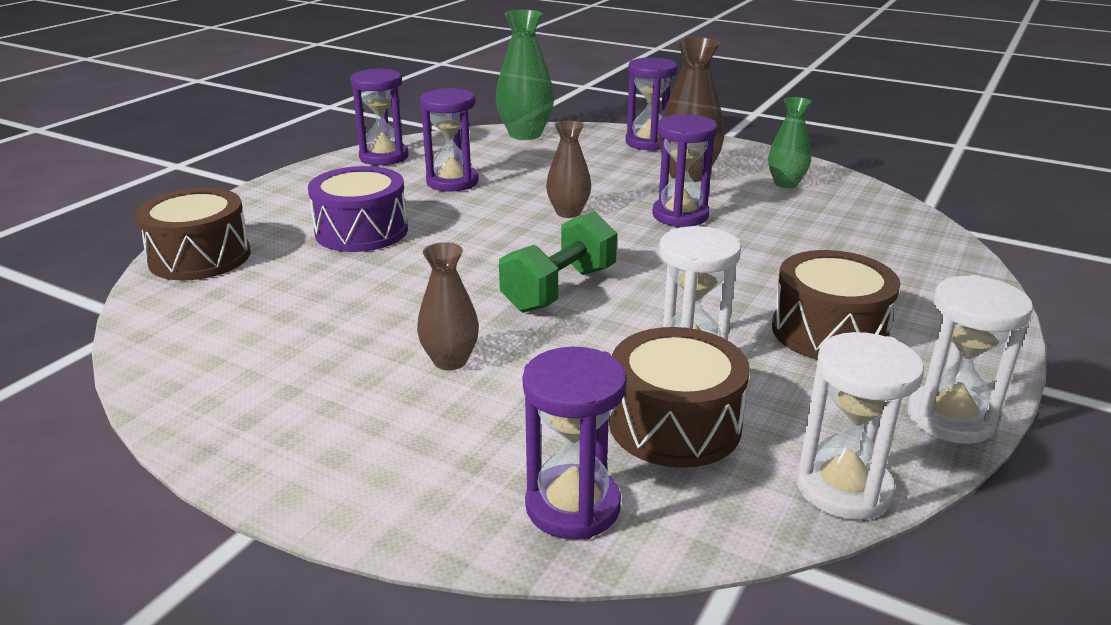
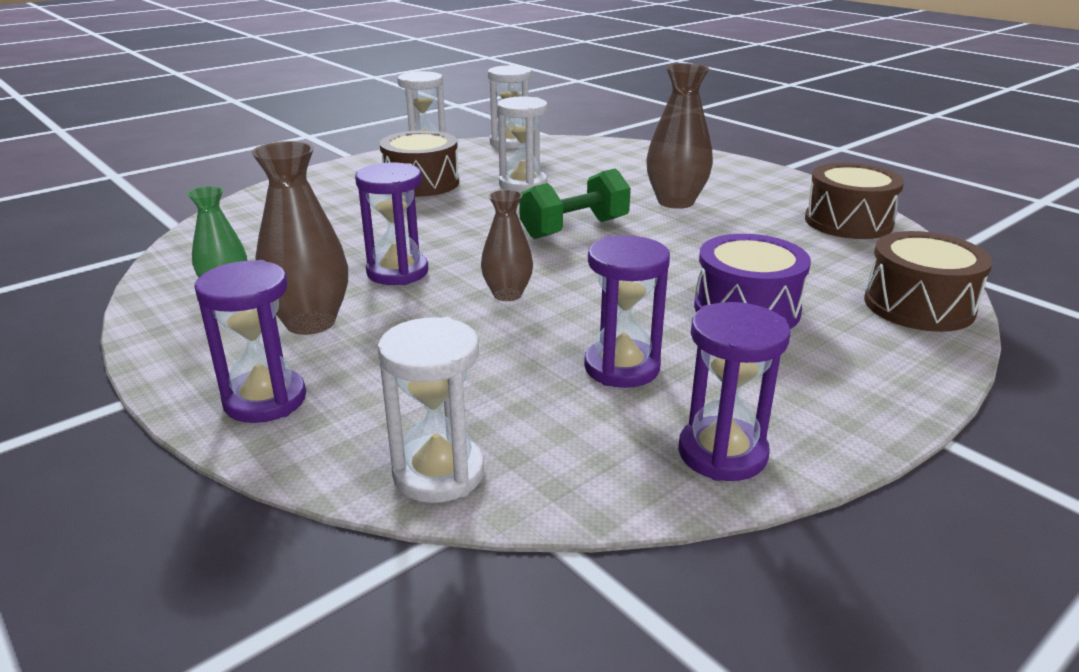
camera: 160 degrees left, 0 degrees up
brown vase [417,242,479,370] -> brown vase [646,63,713,209], size x1.59
green vase [496,10,554,140] -> white hourglass [378,317,484,503]
purple hourglass [523,347,627,539] -> none
brown drum [609,327,750,468] -> brown drum moved to [805,163,904,239]

